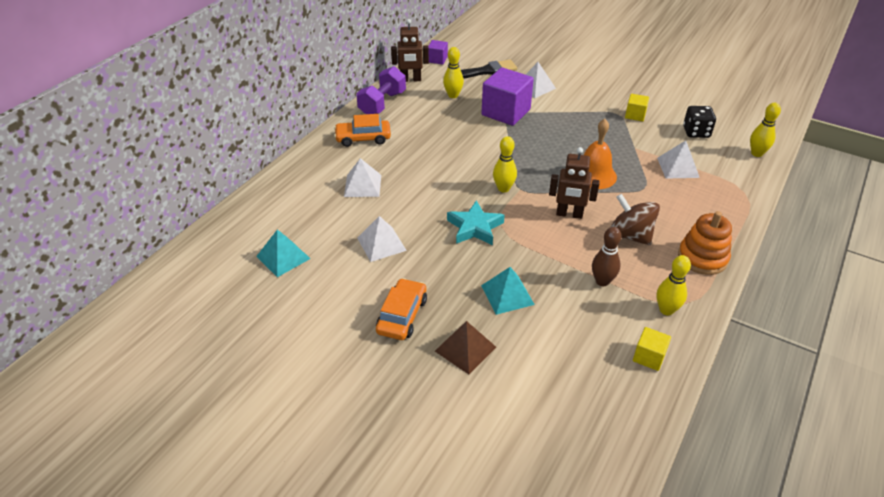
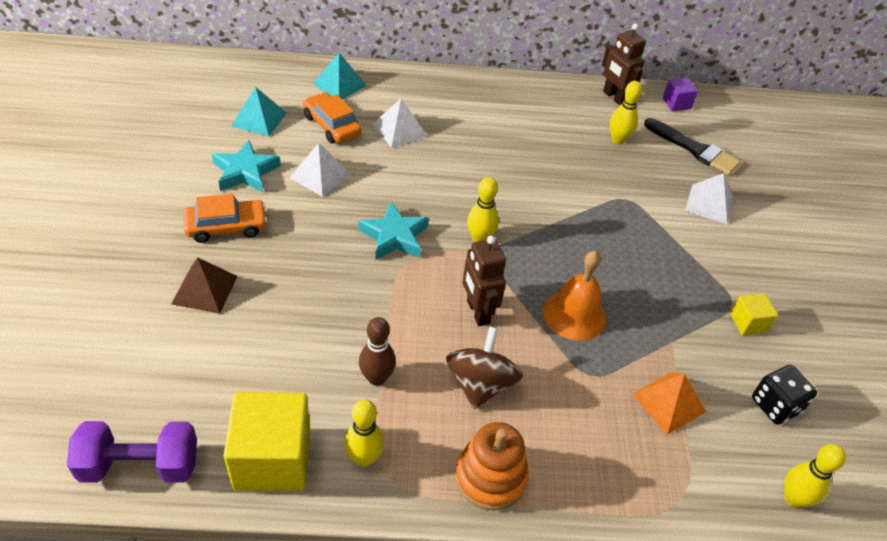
camera: 55 degrees right, 5 degrees up
orange car [334,114,391,147] -> orange car moved to [303,92,362,143]
purple dumbbell [356,66,406,114] -> purple dumbbell moved to [67,421,197,483]
turquoise pyramid [481,267,535,315] -> turquoise pyramid moved to [313,53,367,100]
purple cube [482,67,534,126] -> none
yellow cube [633,327,671,371] -> yellow cube [224,392,310,491], size x2.01
white pyramid [657,140,700,179] -> orange pyramid [632,373,706,435]
none -> turquoise star [212,140,281,192]

